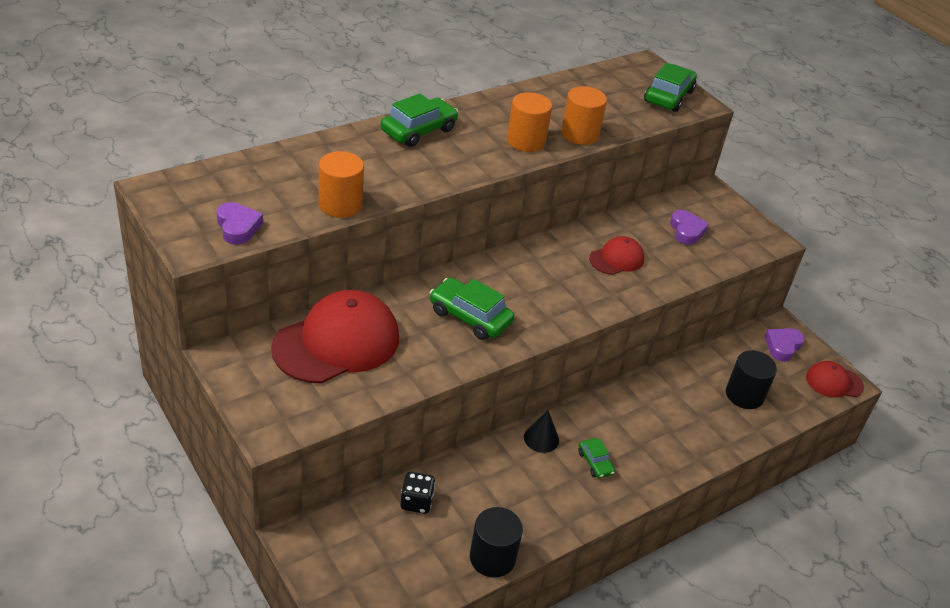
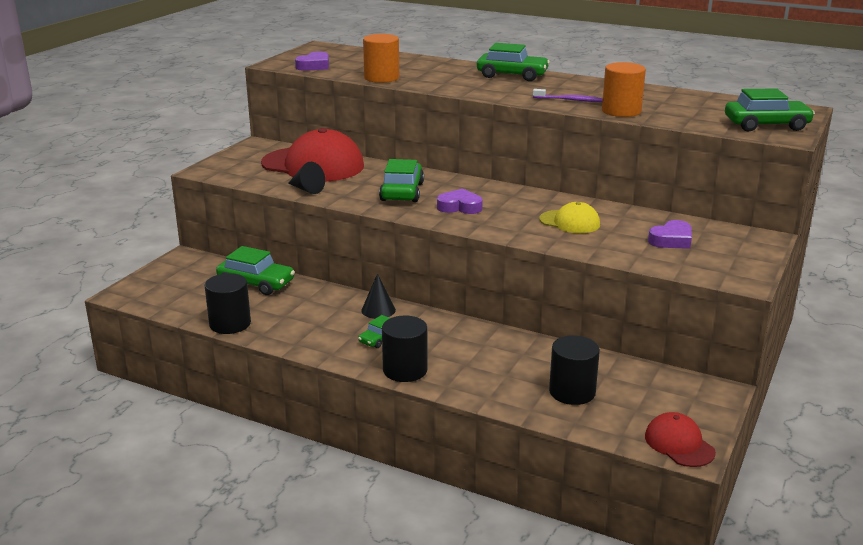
camera: 65 degrees right, 15 degrees down
black dice [400,472,435,514] -> green car [216,246,295,295]
orange cylinder [507,92,552,152] -> purple toothbrush [533,89,603,102]
red cap [589,236,644,275] -> yellow cap [539,202,600,233]
purple heart [765,328,804,362] -> purple heart moved to [437,189,483,214]
none -> black cone [288,162,325,194]
none -> black cylinder [382,316,427,382]

